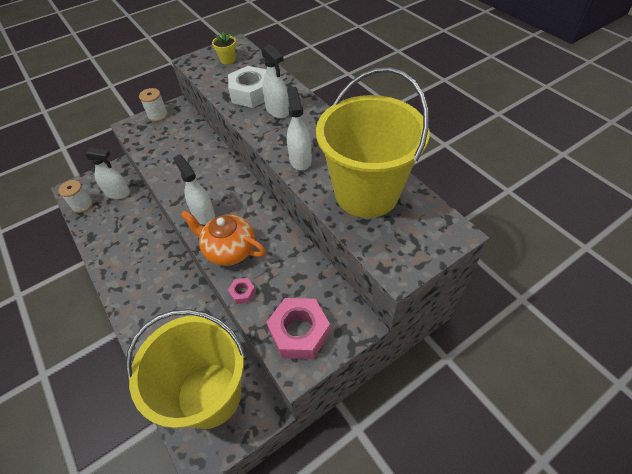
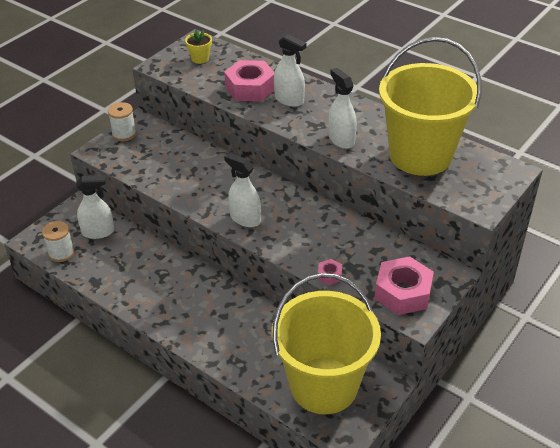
camera: 20 degrees left, 10 degrees down
orange teapot [181,210,266,266] -> none
white nut [228,66,267,108] -> pink nut [224,60,274,102]

